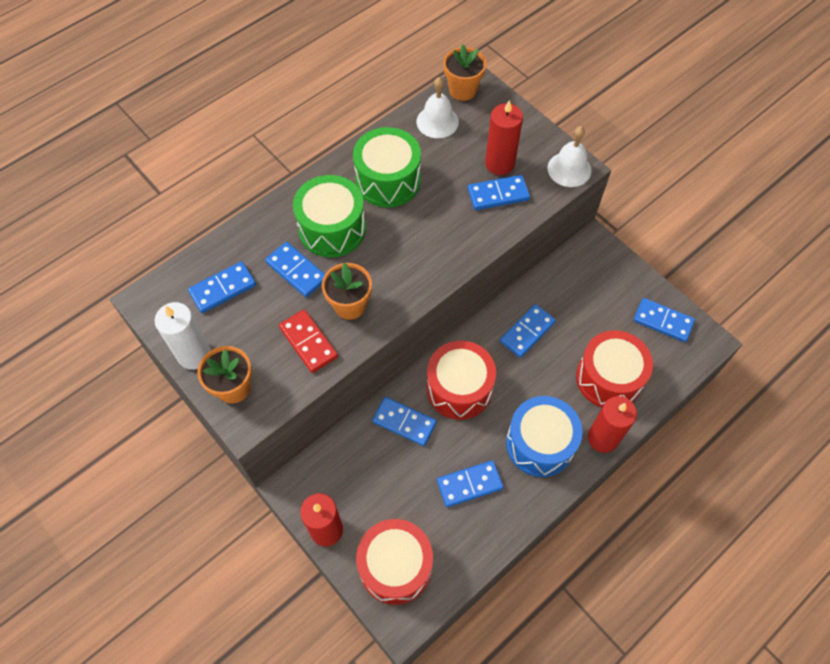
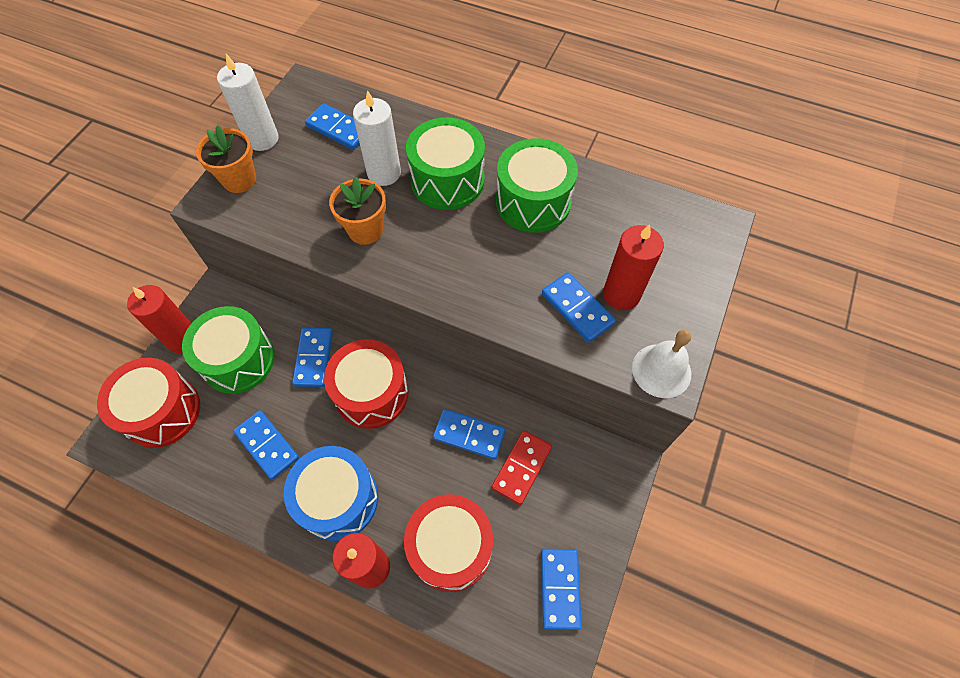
camera: 65 degrees right, 0 degrees up
blue domino [265,242,325,297] -> white candle [353,90,401,186]
red domino [279,310,338,373] -> red domino moved to [492,430,552,505]
white bell [417,77,459,138] -> none
orange flower pot [444,44,486,101] -> none
none -> green drum [182,306,275,394]

